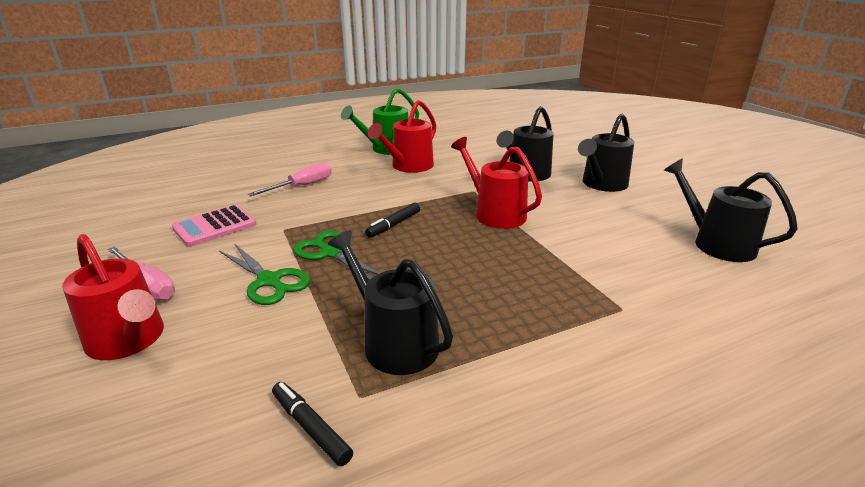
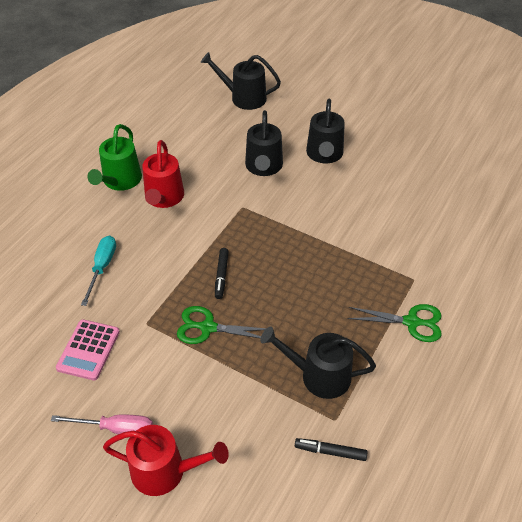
camera: 35 degrees left, 20 degrees up
green scissors [219,243,311,305] -> green scissors moved to [347,304,442,342]
pink screwdriver [248,162,332,196] -> turquoise screwdriver [81,236,116,306]
red watering can [451,137,542,229] -> none
black watering can [664,158,798,262] -> black watering can moved to [201,52,281,110]

